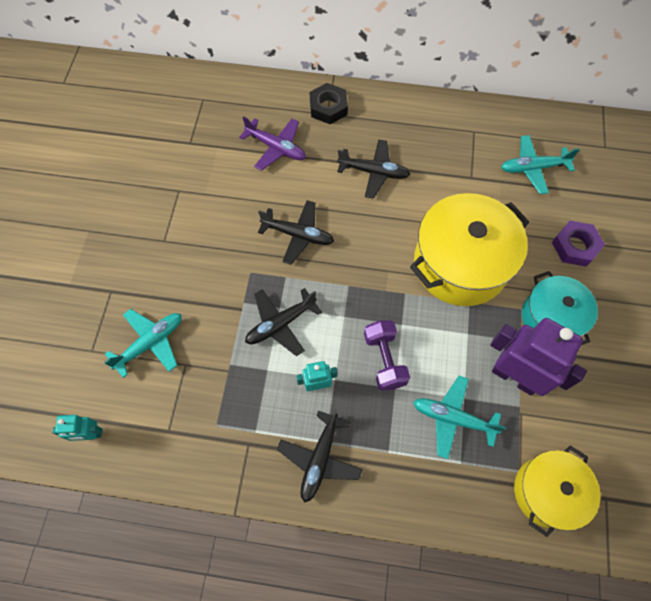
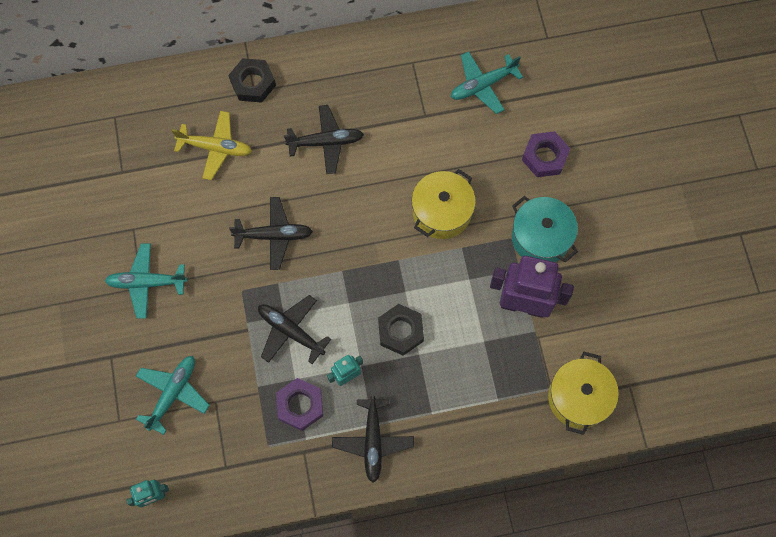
camera: 20 degrees left, 5 degrees up
purple plane [239,116,306,171] -> yellow plane [172,111,252,180]
black plane [245,288,322,356] -> black plane turned 90 degrees clockwise [258,295,331,364]
purple dumbbell [364,320,410,391] -> black nut [378,304,424,356]
yellow pot [410,193,529,306] -> yellow pot [412,169,476,239], size x0.61
turquoise plane [413,376,506,459] -> turquoise plane moved to [105,243,188,319]
none -> purple nut [276,378,323,431]

